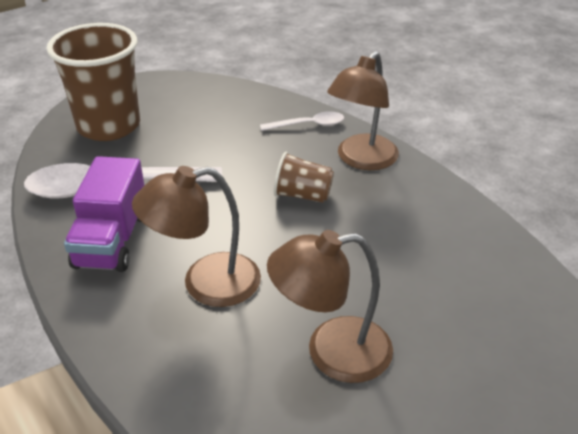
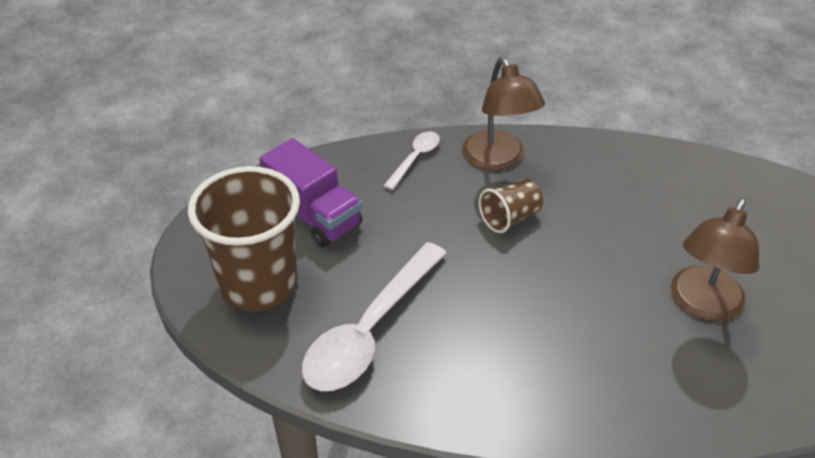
camera: 50 degrees left, 5 degrees up
purple truck [64,156,145,272] -> purple truck moved to [259,138,362,248]
brown lamp [132,166,261,307] -> none

